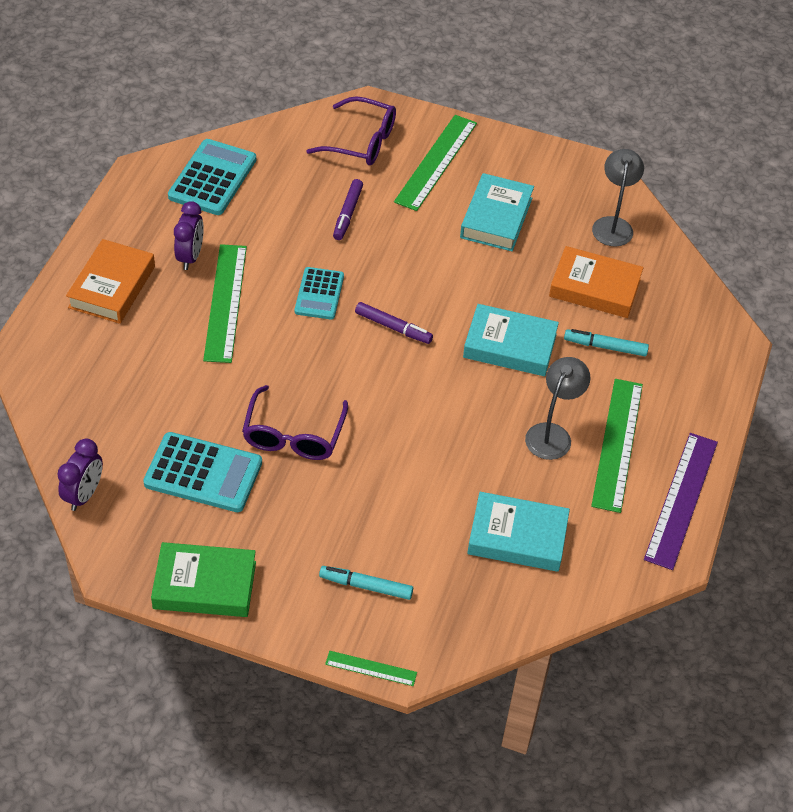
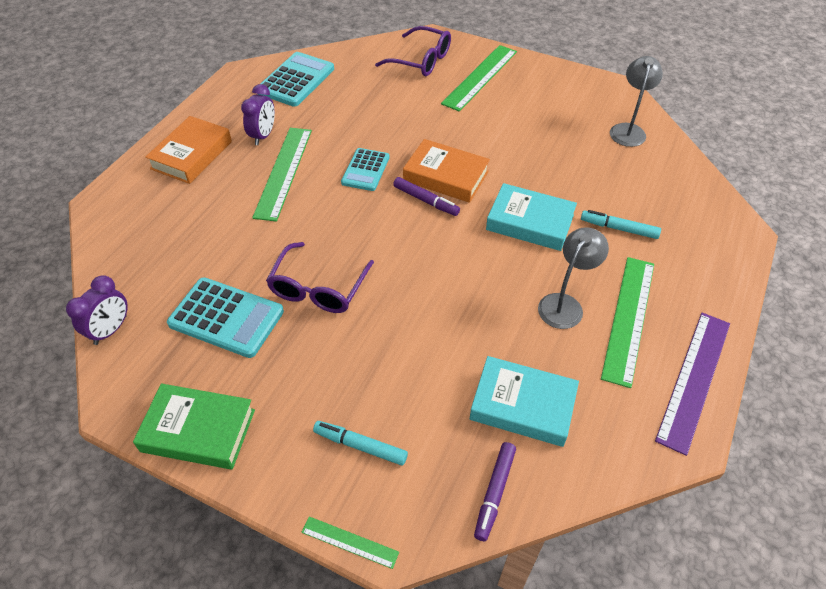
camera: 10 degrees right, 0 degrees up
purple marker [333,179,363,240] -> purple marker moved to [474,442,516,541]
turquoise book [460,173,534,251] -> none
orange book [549,246,644,318] -> orange book moved to [403,139,490,203]

